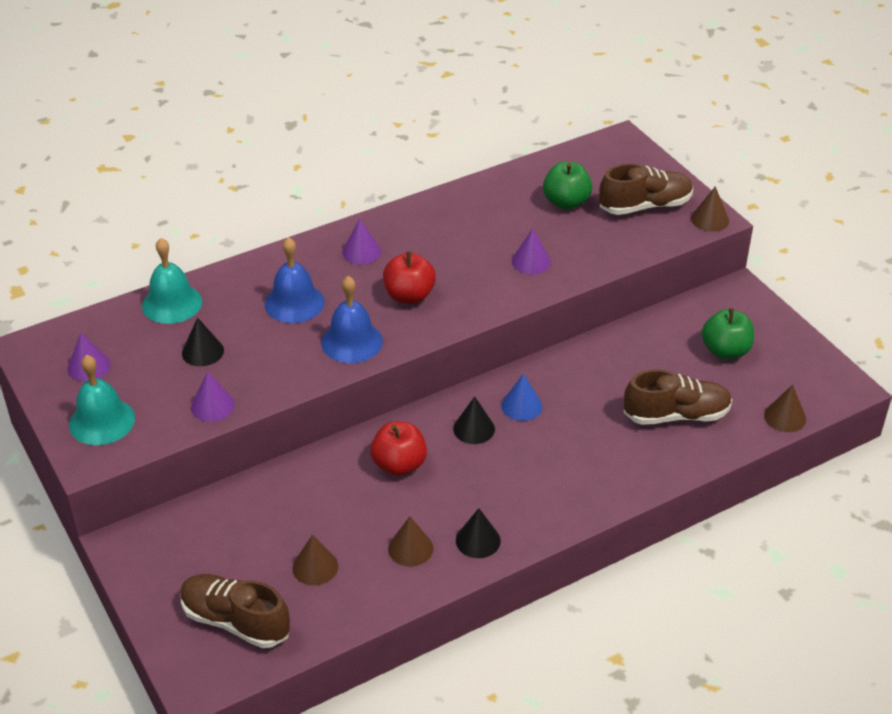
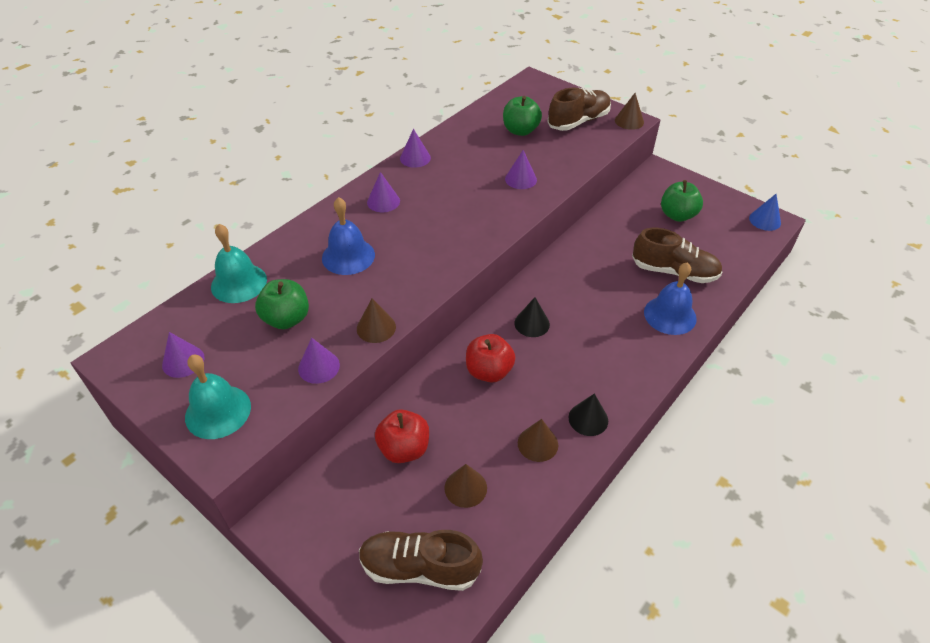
camera: 20 degrees left, 5 degrees up
black cone [182,317,224,366] -> green apple [255,279,309,329]
blue bell [321,276,383,363] -> blue bell moved to [644,262,697,335]
red apple [383,251,436,304] -> red apple moved to [375,409,429,463]
blue cone [501,374,542,421] -> blue cone moved to [749,194,781,231]
brown shoe [624,369,732,425] -> brown shoe turned 45 degrees clockwise [632,228,723,283]
brown cone [764,385,806,432] -> brown cone moved to [357,298,396,343]
none -> purple cone [400,129,431,168]

